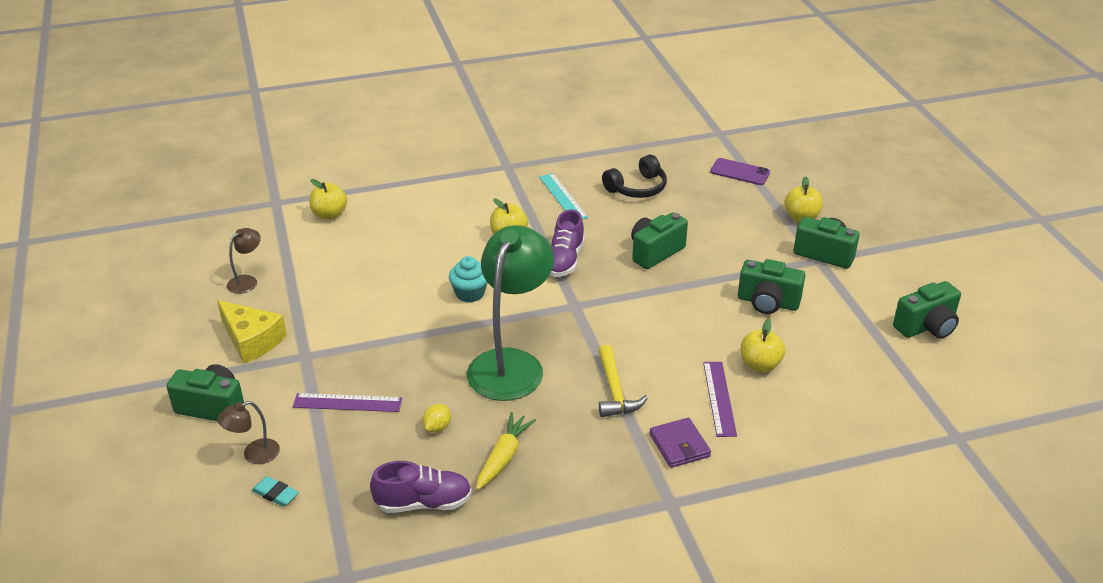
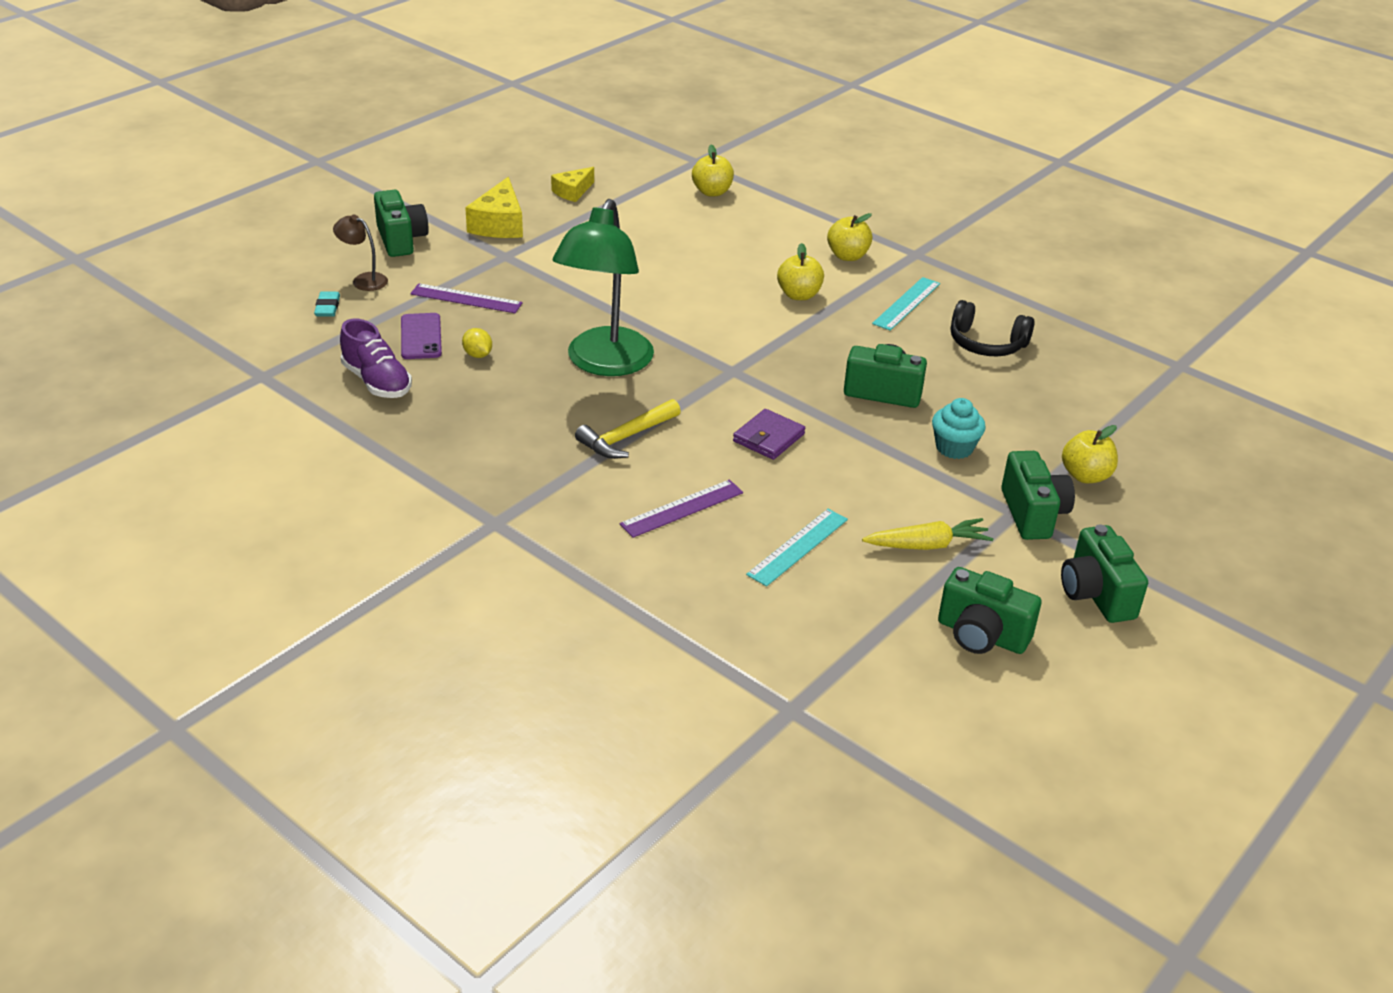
camera: 55 degrees right, 0 degrees up
brown lamp [227,228,261,294] -> yellow cheese [551,167,594,202]
purple ruler [293,393,402,412] -> purple ruler turned 45 degrees counterclockwise [410,283,523,313]
yellow lemon [422,404,451,433] -> yellow lemon turned 60 degrees clockwise [462,328,492,358]
turquoise cupcake [449,256,487,303] -> turquoise cupcake moved to [932,398,986,459]
green lamp [467,225,554,401] -> green lamp turned 120 degrees clockwise [553,199,654,376]
yellow carrot [476,412,536,490] -> yellow carrot moved to [862,518,993,550]
purple shoe [550,210,585,277] -> none
purple wallet [649,418,711,468] -> purple wallet moved to [733,409,805,460]
purple phone [710,158,770,185] -> purple phone moved to [401,313,442,359]
green camera [738,259,806,314] -> green camera moved to [1061,525,1148,623]
yellow apple [741,319,785,372] -> yellow apple moved to [827,213,872,261]
none -> turquoise ruler [746,509,848,586]

